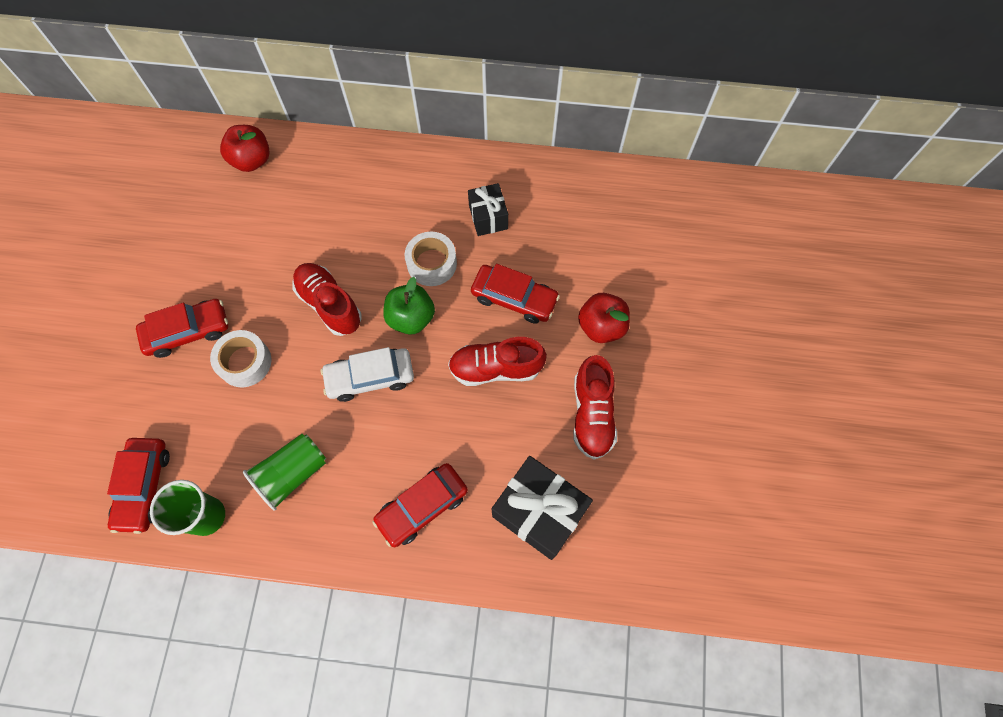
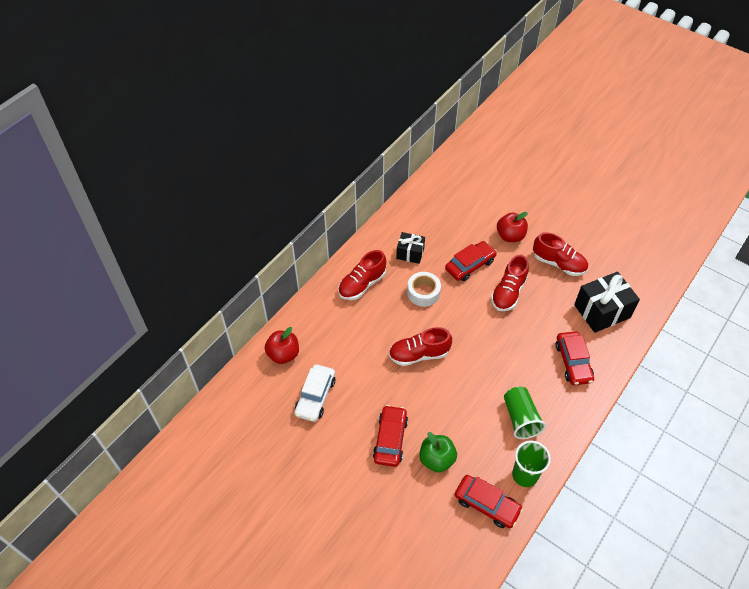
camera: 60 degrees left, 15 degrees down
white tape [210,330,271,387] -> none
white car [321,347,414,402] -> white car moved to [294,364,335,422]
green apple [383,277,435,335] -> green apple moved to [419,432,457,473]
none -> red shoe [338,250,386,300]

